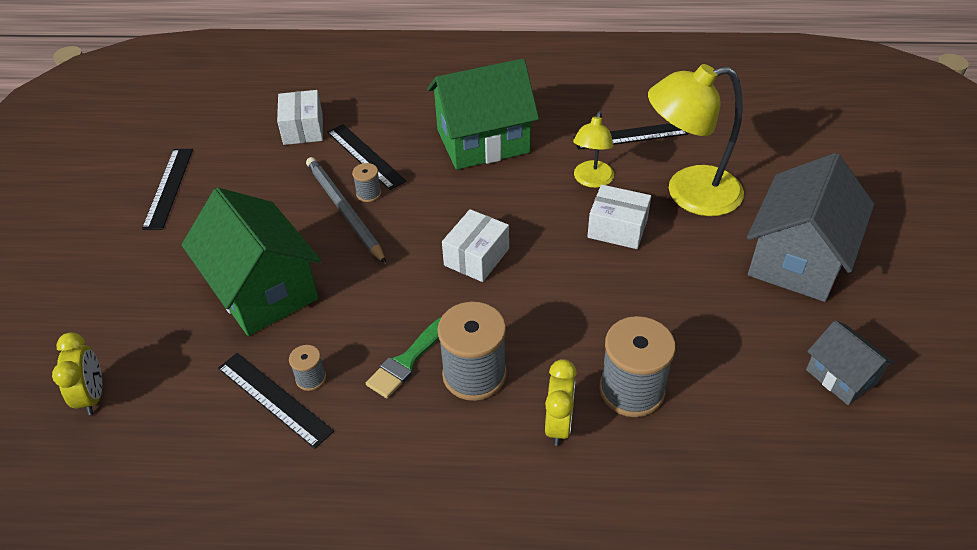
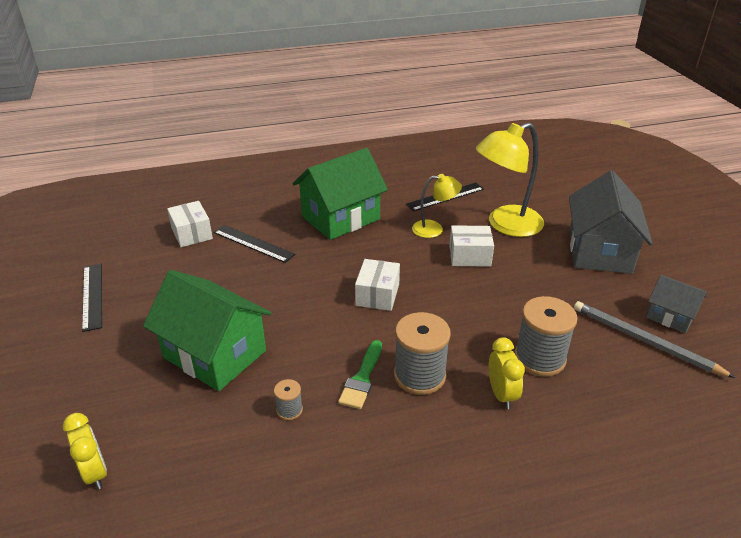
camera: 20 degrees left, 10 degrees down
black ruler [218,353,334,449] -> none
grey pencil [306,157,386,264] -> grey pencil moved to [574,301,736,378]
grey spool [352,163,381,202] -> none
yellow lamp [573,111,614,188] -> yellow lamp turned 90 degrees counterclockwise [412,174,462,238]

